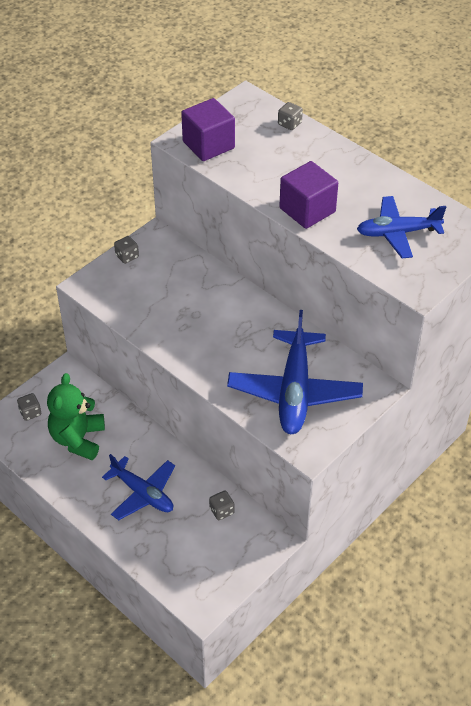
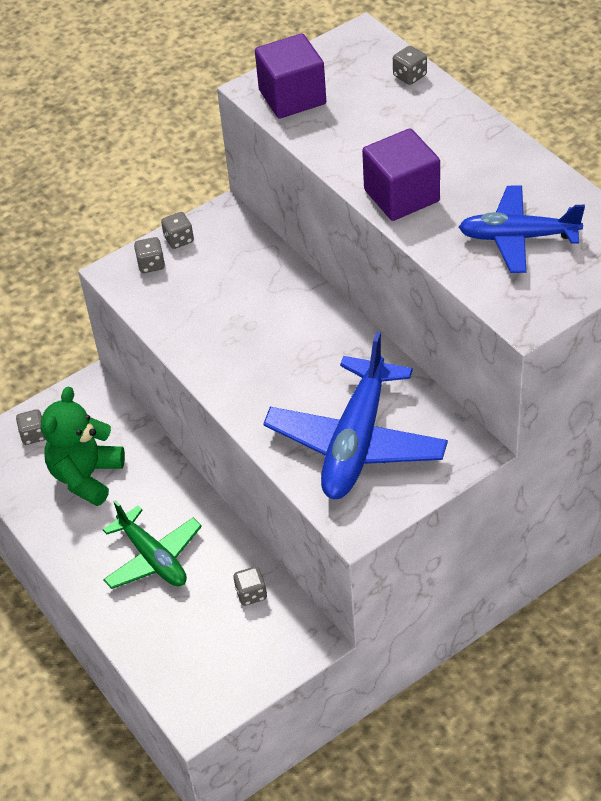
camera: 15 degrees right, 0 degrees up
blue plane [102,454,175,520] -> green plane [103,500,202,589]
none -> grey dice [134,237,165,273]

